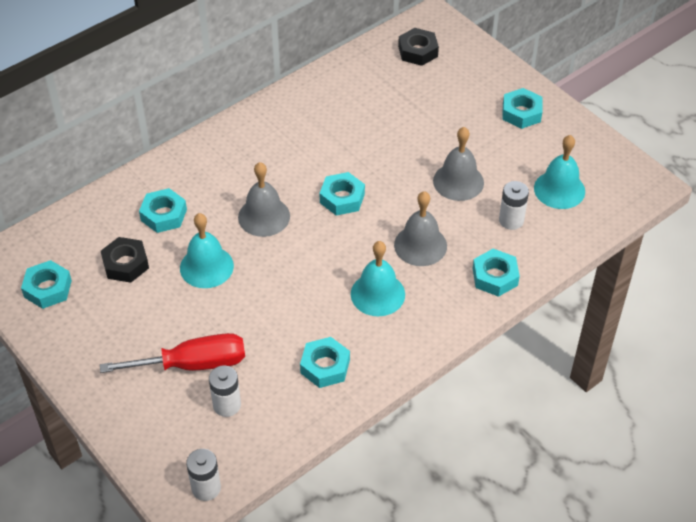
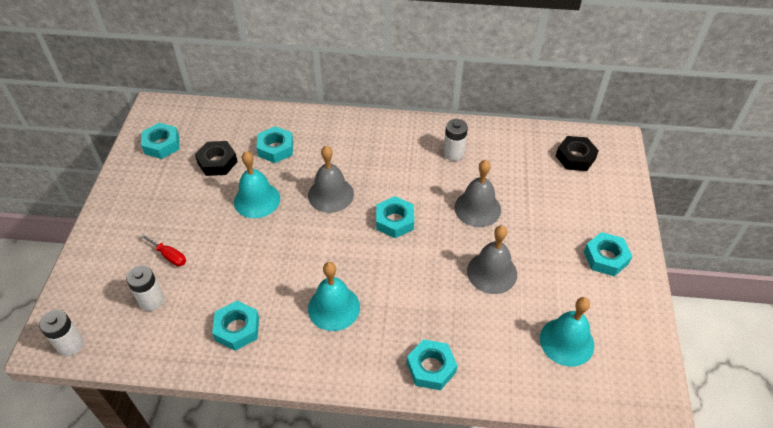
camera: 45 degrees right, 0 degrees up
red screwdriver [100,333,245,373] -> red screwdriver [141,234,186,266], size x0.47
grey bell [394,191,447,266] -> grey bell moved to [454,160,501,227]
white battery [499,181,529,230] -> white battery moved to [444,119,468,161]

